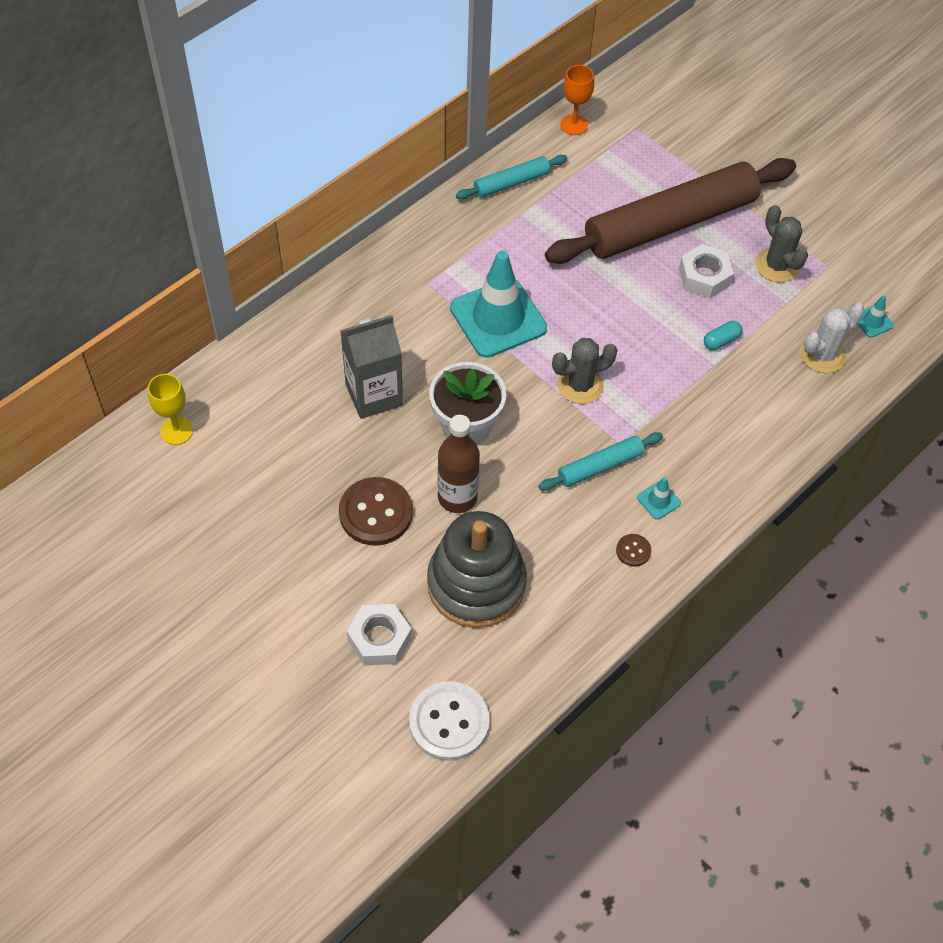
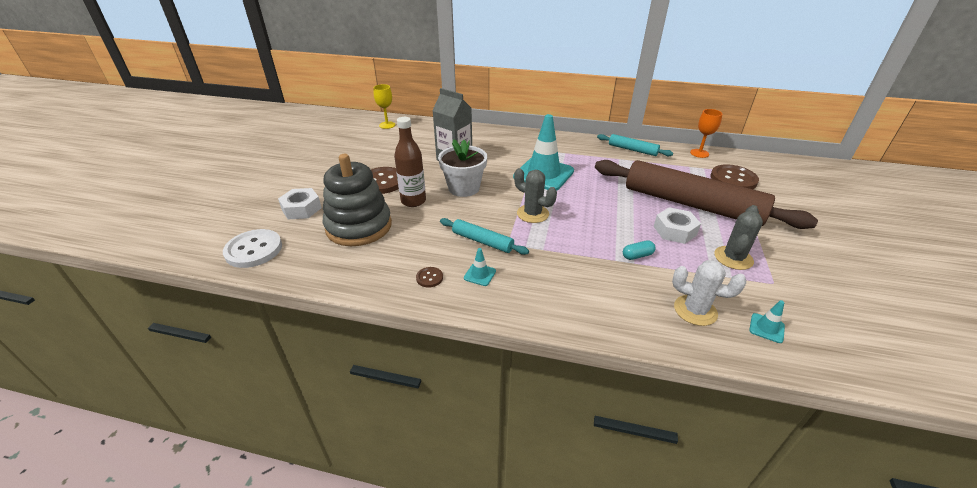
camera: 60 degrees right, 20 degrees down
turquoise capsule [704,321,742,350] -> turquoise capsule turned 45 degrees counterclockwise [623,240,656,260]
none -> brown button [710,164,759,189]

